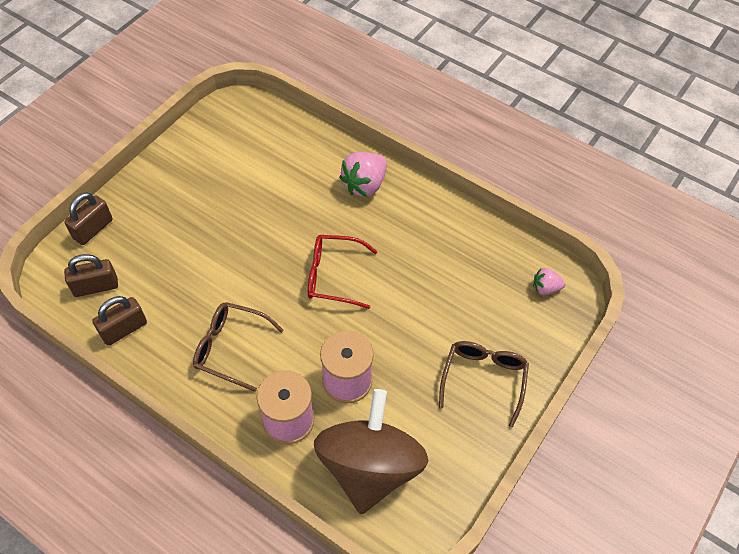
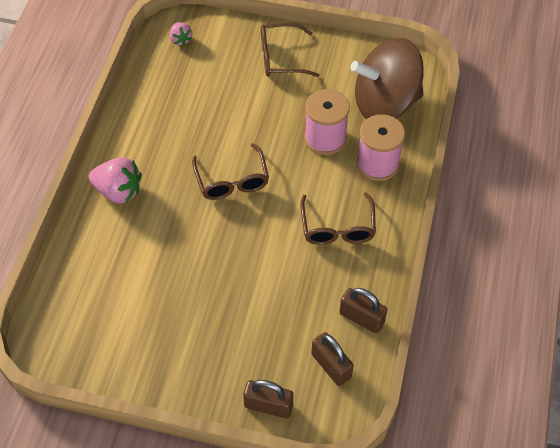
camera: 110 degrees left, 0 degrees up
red glasses [308,235,378,309] -> brown glasses [192,143,269,200]

